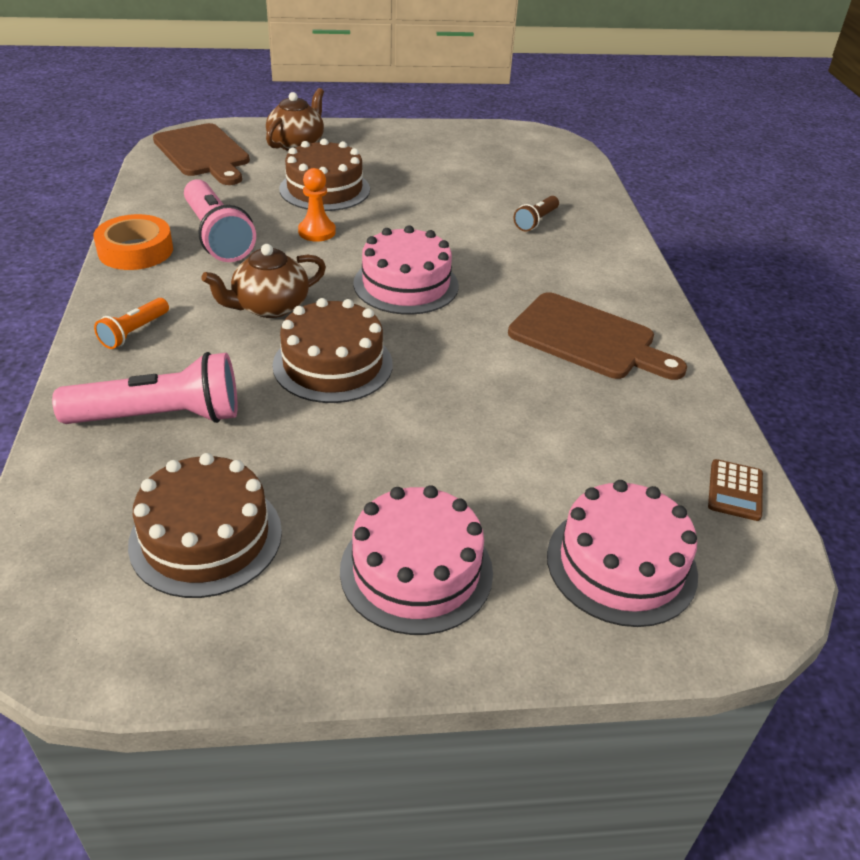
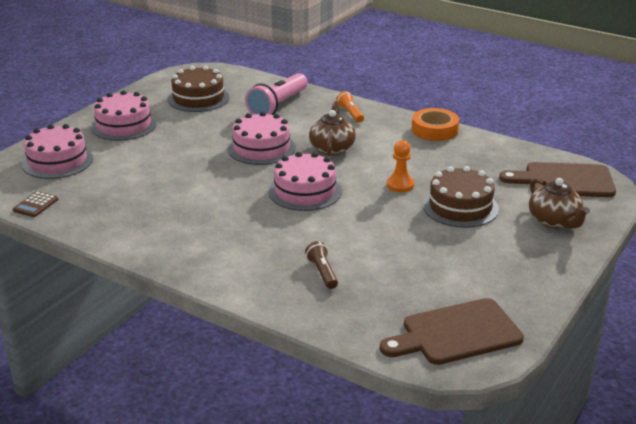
camera: 130 degrees right, 10 degrees down
pink flashlight [184,179,256,262] -> none
brown cake [272,298,393,403] -> pink cake [228,112,296,165]
brown cutting board [508,292,687,380] -> brown cutting board moved to [380,298,524,365]
brown calculator [708,459,763,521] -> brown calculator turned 120 degrees counterclockwise [13,191,58,217]

